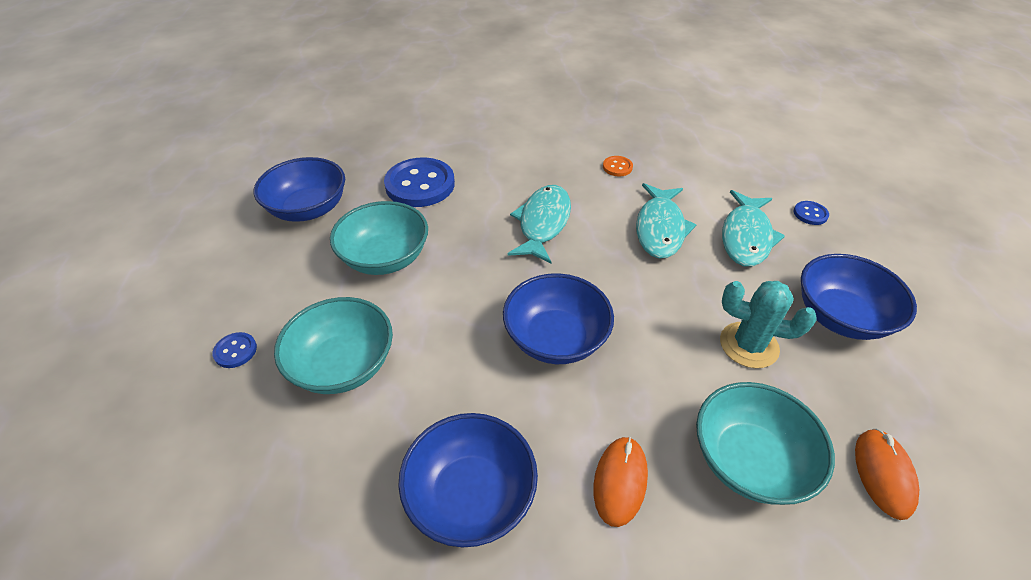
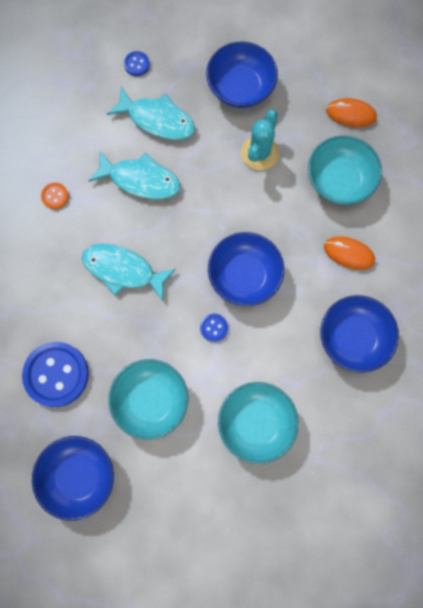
camera: 85 degrees left, 30 degrees up
blue button [212,332,257,368] -> blue button moved to [200,314,228,342]

